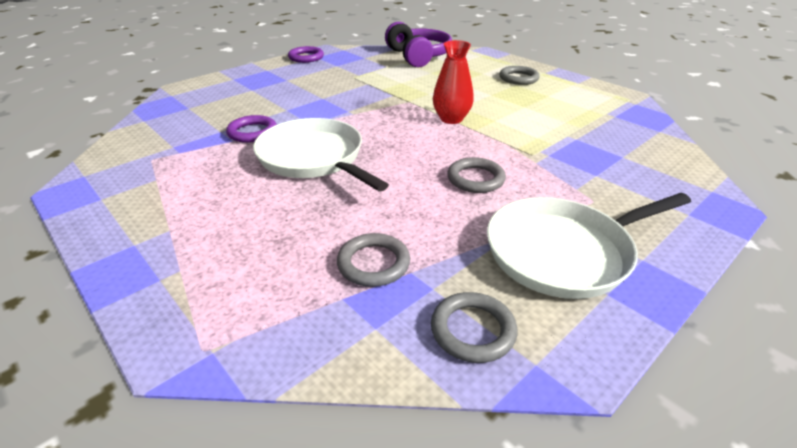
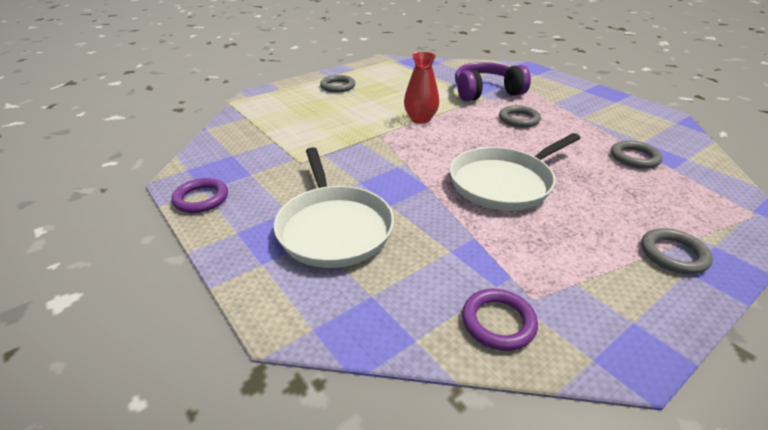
camera: 85 degrees left, 0 degrees up
purple ring [226,115,277,143] -> purple ring moved to [462,289,538,351]
purple headphones [385,22,452,67] -> purple headphones moved to [455,62,531,101]
grey ring [431,292,518,363] -> grey ring moved to [641,228,713,274]
white pan [487,193,691,299] -> white pan moved to [274,147,394,268]

